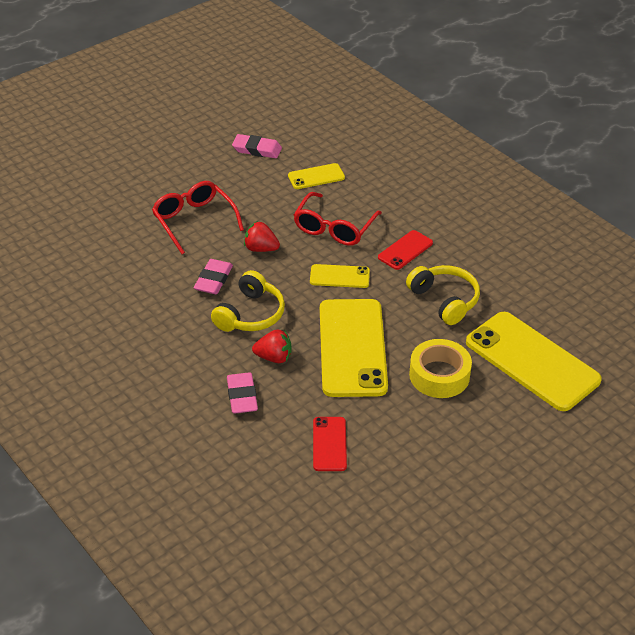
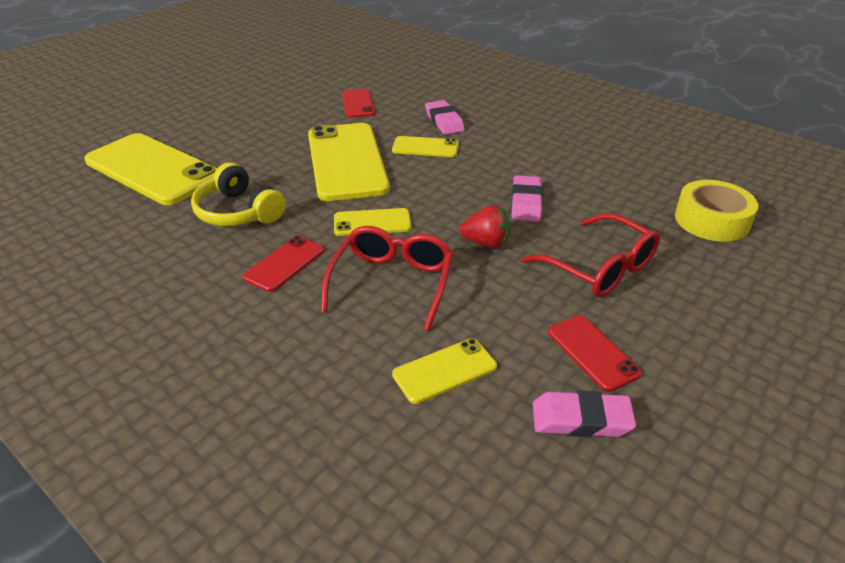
camera: 170 degrees right, 5 degrees down
yellow headphones [211,270,285,332] -> none
red strawberry [252,330,291,363] -> yellow phone [392,136,459,157]
yellow tape [409,339,472,398] -> yellow tape moved to [675,180,758,242]
none -> red phone [548,315,642,392]

